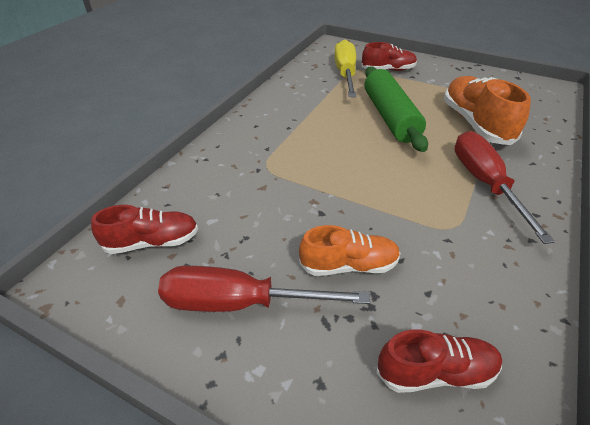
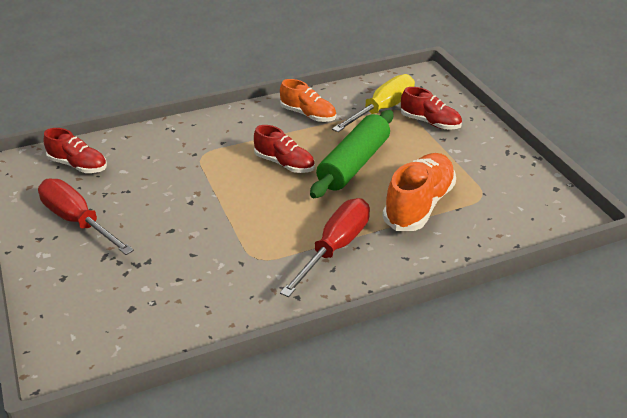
camera: 40 degrees right, 5 degrees down
orange shoe [299,225,400,276] -> orange shoe moved to [280,79,336,122]
red shoe [376,330,502,393] -> red shoe moved to [254,125,315,173]

